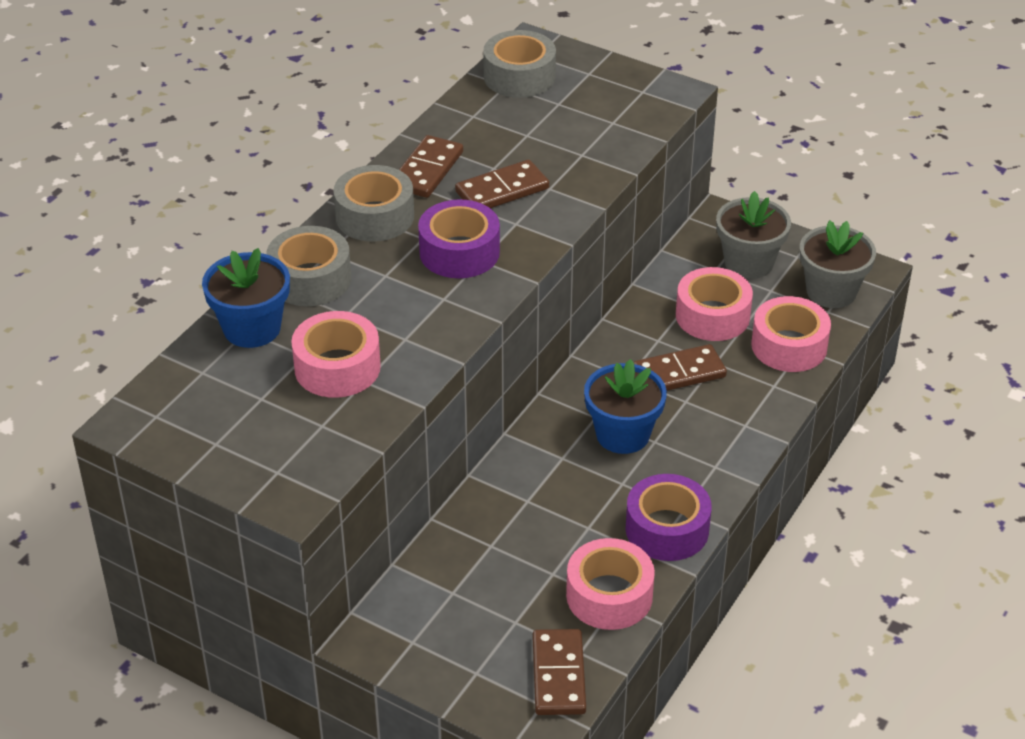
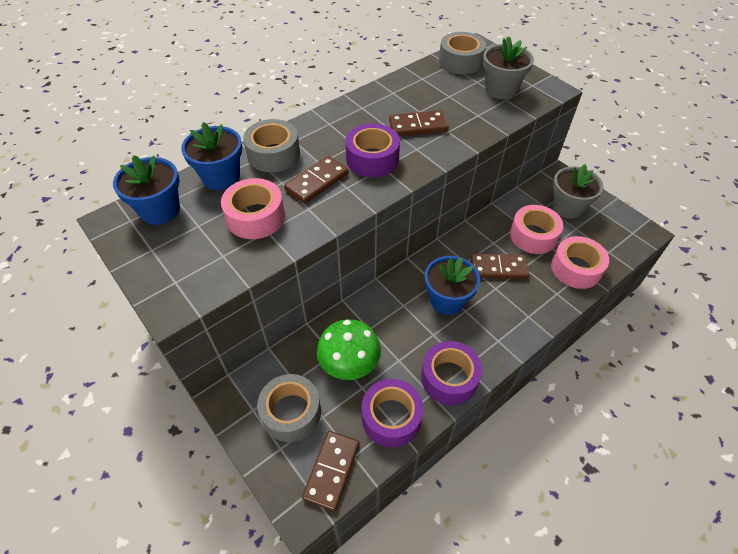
camera: 20 degrees right, 10 degrees up
grey tape [333,165,414,242] -> grey tape moved to [257,374,321,442]
brown domino [399,135,463,198] -> brown domino moved to [284,156,349,204]
pink tape [566,538,655,630] -> purple tape [361,379,423,447]
grey flower pot [800,220,876,308] -> grey flower pot moved to [483,36,534,99]
none -> blue flower pot [113,155,180,225]
none -> green mushroom [317,319,381,380]

